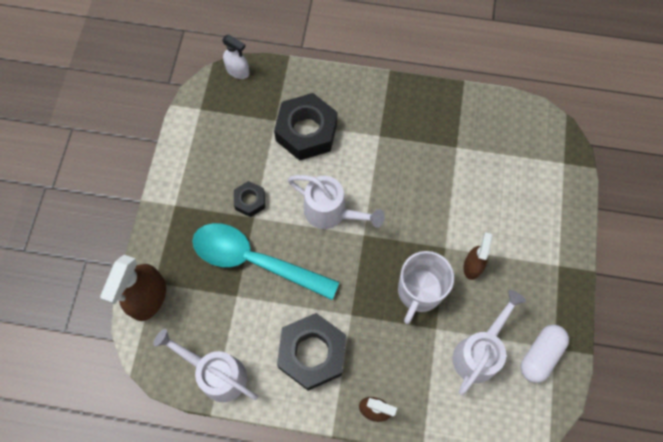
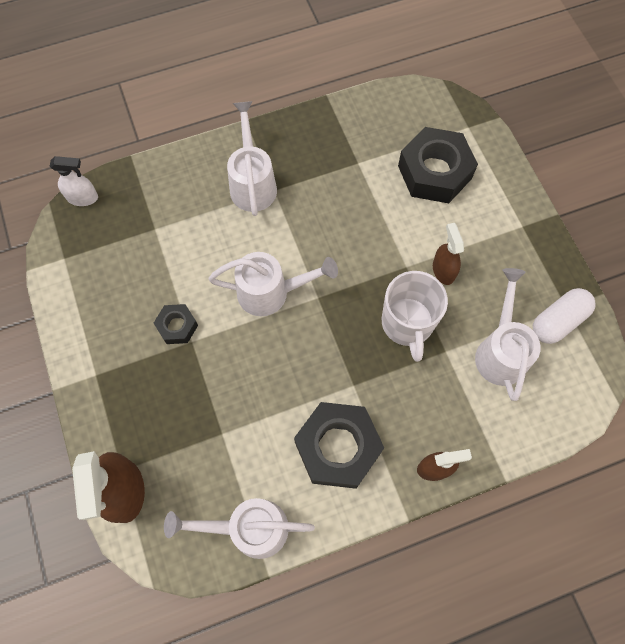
camera: 30 degrees left, 0 degrees up
turquoise spoon [192,223,339,300] -> none
black nut [274,93,337,161] -> black nut moved to [398,127,478,203]
white capsule [520,325,569,383] -> white capsule turned 45 degrees clockwise [533,288,596,344]
none -> white watering can [227,101,277,216]

